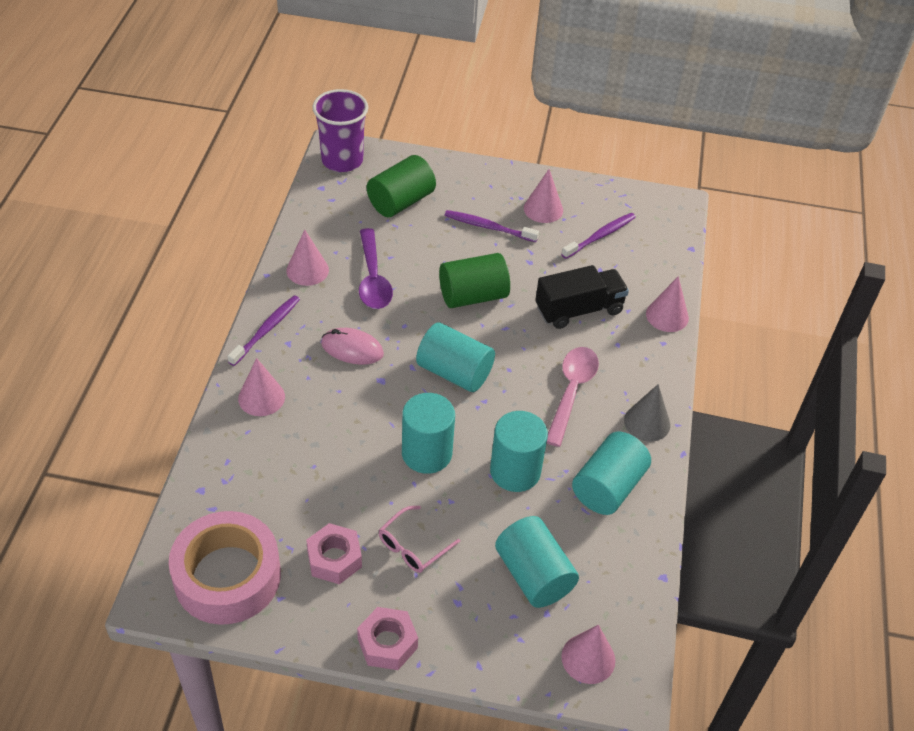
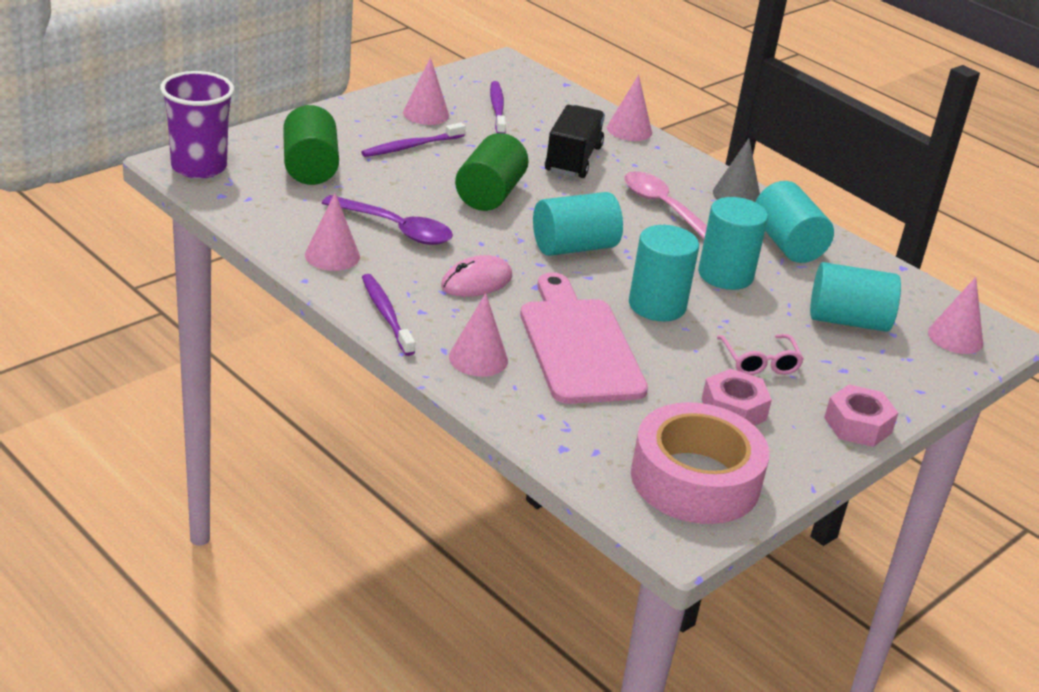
camera: 55 degrees left, 15 degrees down
none -> pink cutting board [520,272,648,404]

